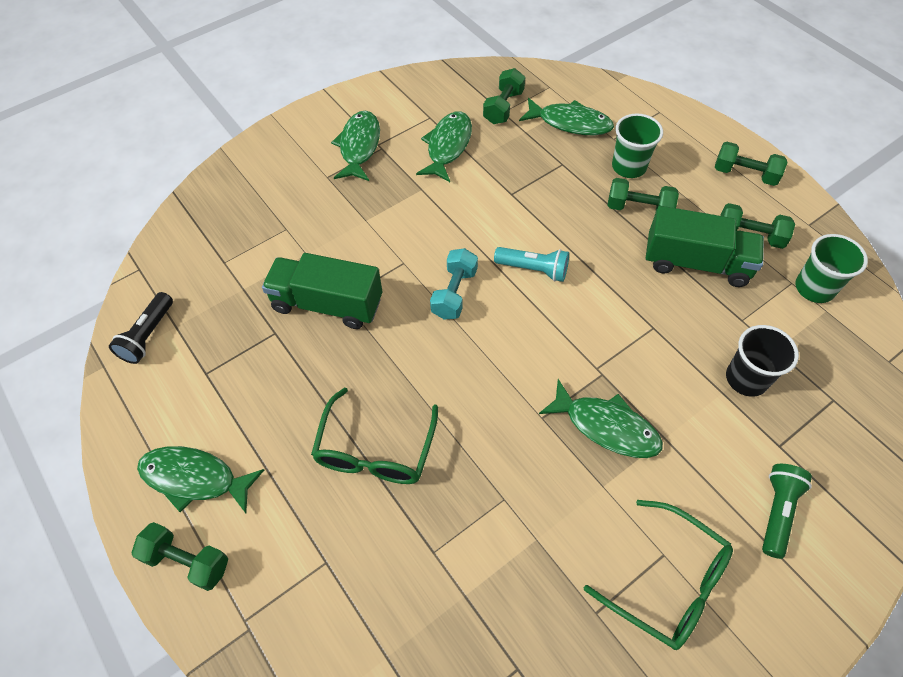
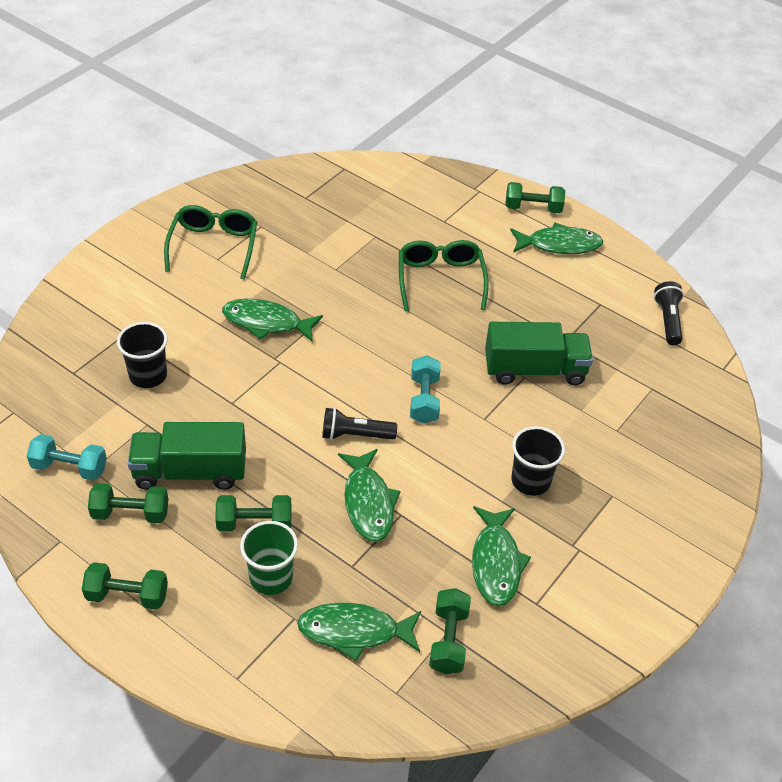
camera: 160 degrees right, 10 degrees down
green fish [331,110,380,181] -> green fish moved to [338,449,401,542]
turquoise flashlight [494,247,569,282] -> black flashlight [322,407,397,440]
green glasses [584,500,733,650] -> green glasses turned 75 degrees clockwise [164,205,257,280]
green flashlight [762,464,812,559] -> none
green cup [795,234,868,303] -> turquoise dumbbell [27,434,107,481]
none -> black cup [511,426,565,496]

